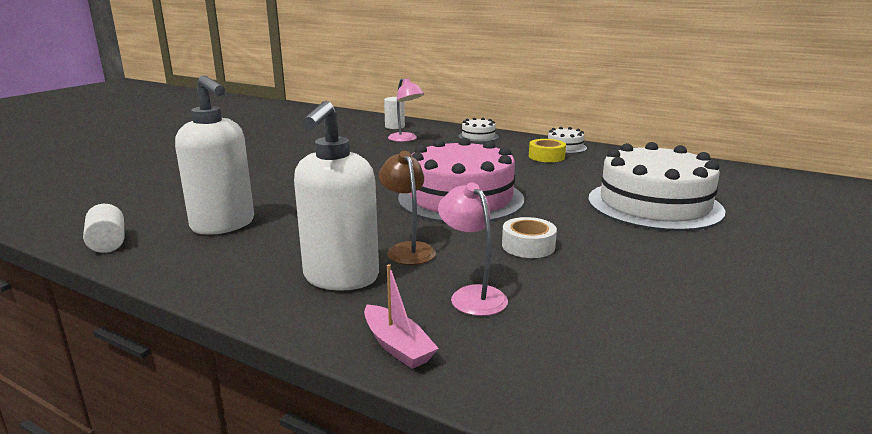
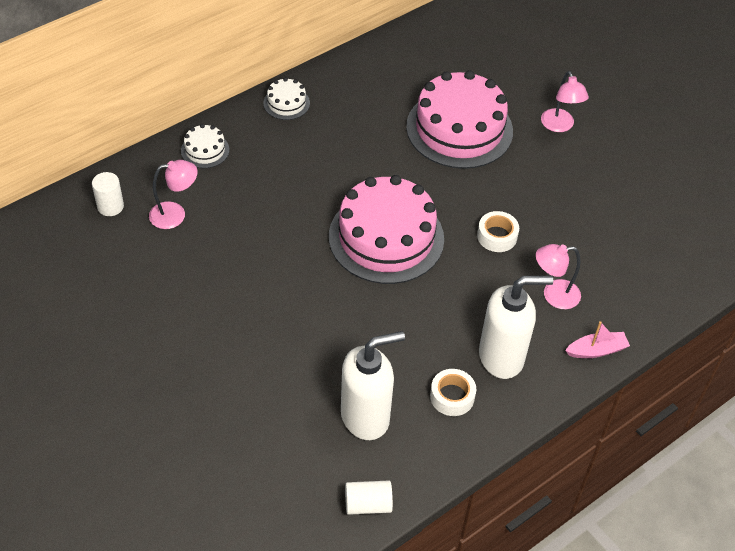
camera: 70 degrees left, 30 degrees up
white soap dispenser [294,101,379,290] -> white soap dispenser turned 45 degrees counterclockwise [479,276,553,379]
brown lamp [379,151,436,265] -> none
yellow tape [529,139,566,162] -> none
white cake [588,142,725,231] -> pink cake [406,70,513,169]
none -> white tape [430,369,476,416]
none -> pink lamp [541,71,589,132]

